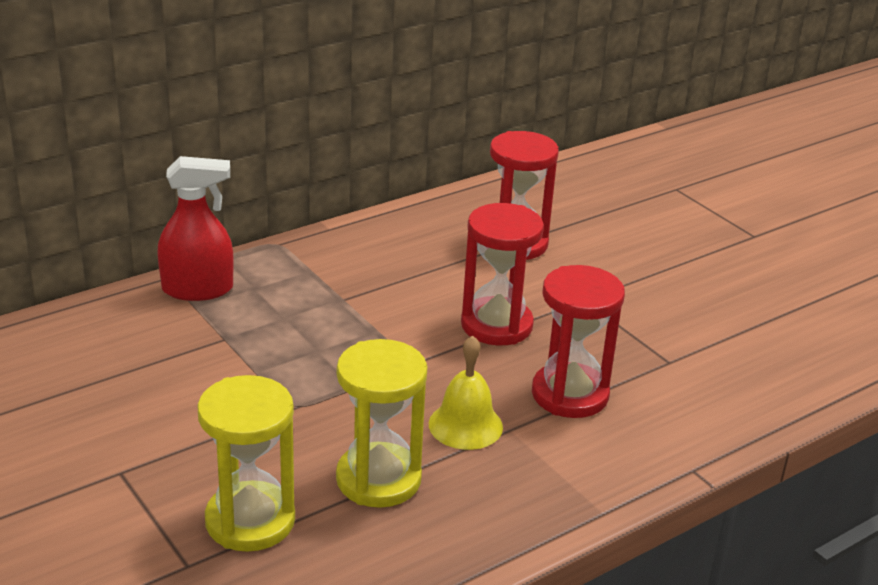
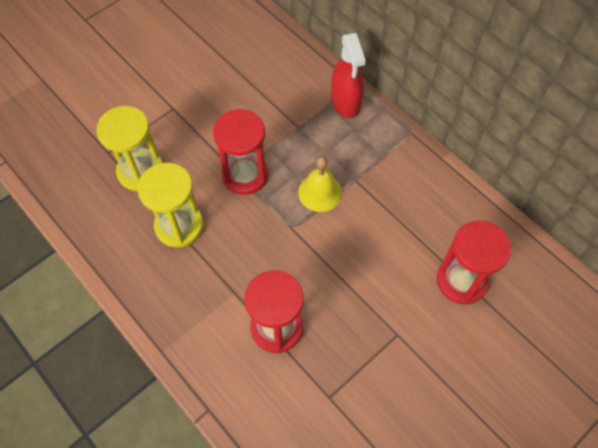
camera: 85 degrees right, 30 degrees up
yellow bell [429,335,503,450] -> yellow bell moved to [298,157,342,212]
red hourglass [461,203,544,345] -> red hourglass moved to [213,109,269,195]

